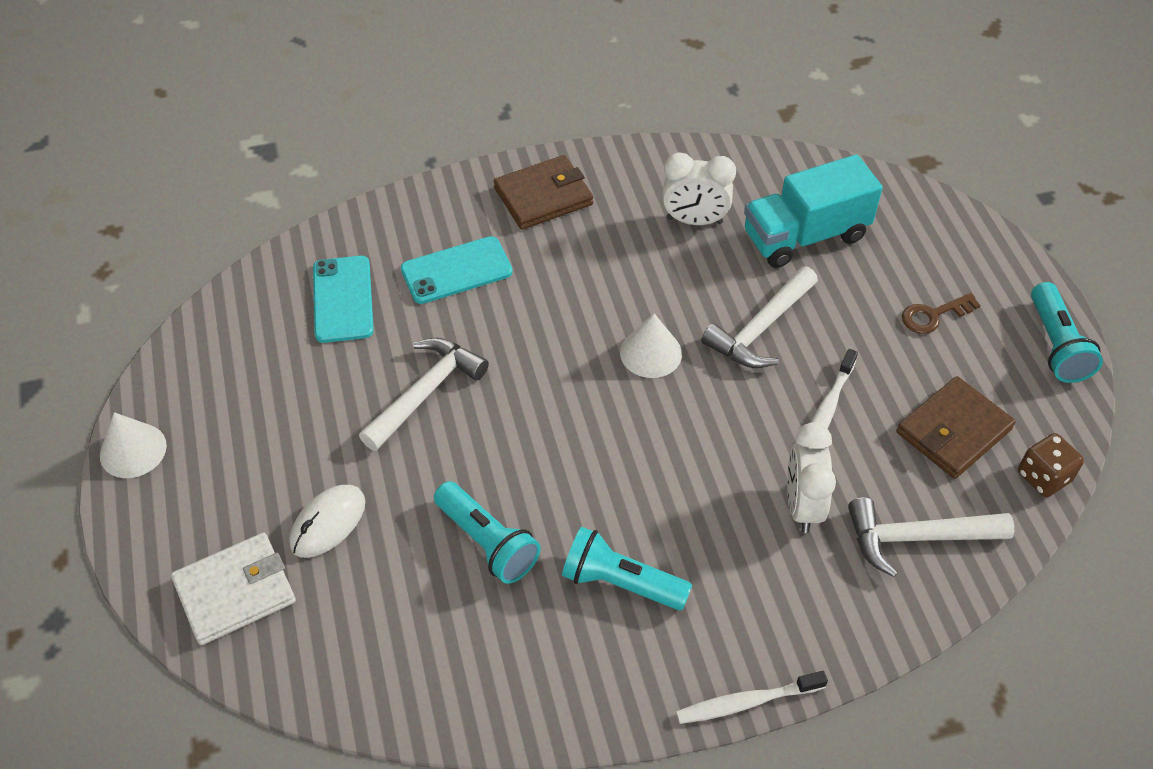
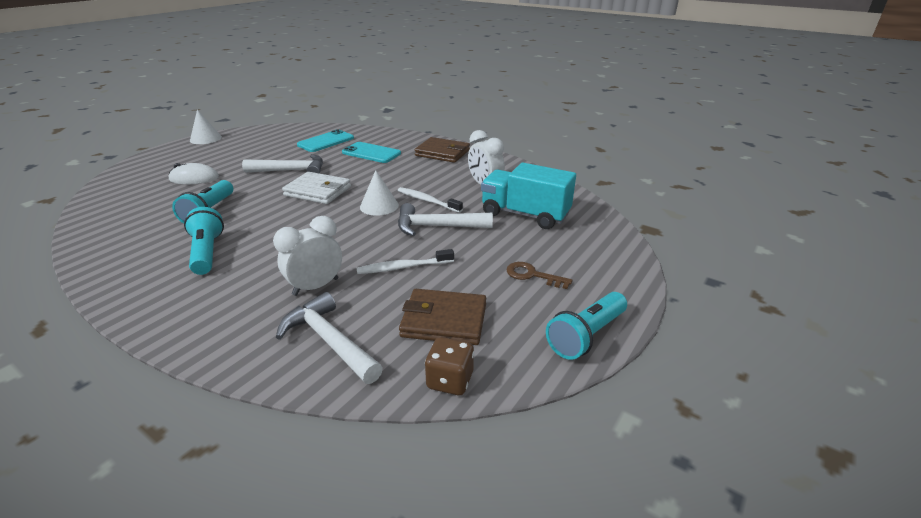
camera: 50 degrees right, 20 degrees down
white wallet [171,533,296,645] -> white wallet moved to [282,172,351,204]
white toothbrush [676,671,828,724] -> white toothbrush moved to [397,187,463,213]

